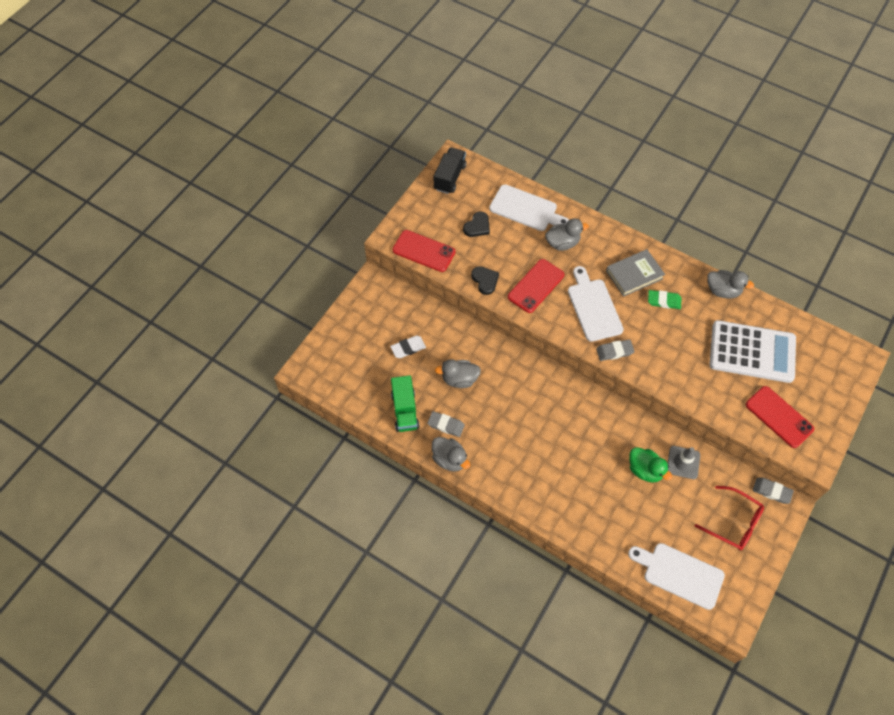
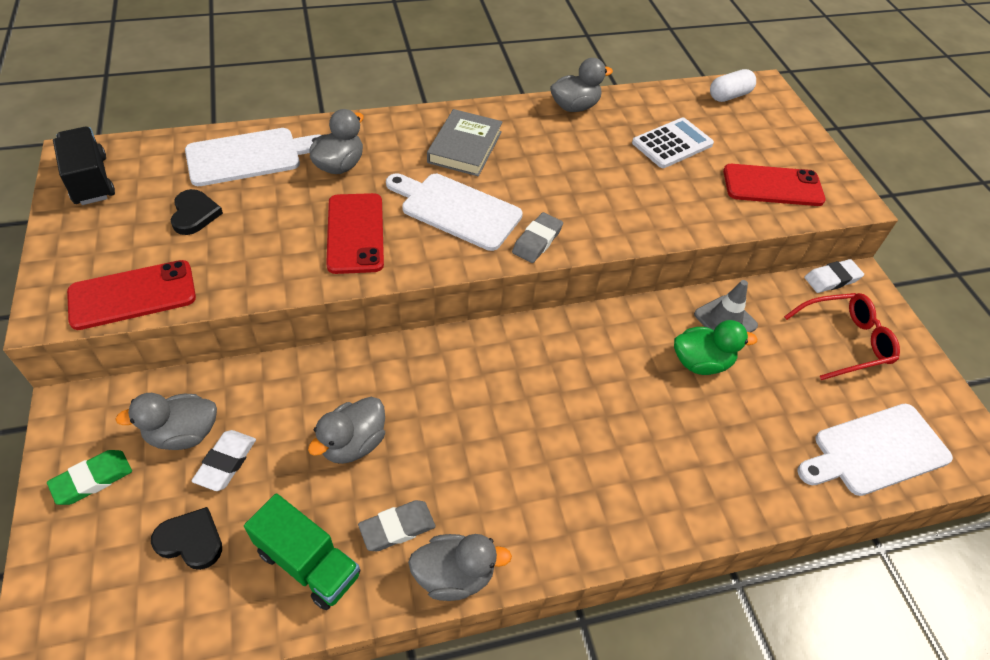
camera: 50 degrees left, 10 degrees down
black heart [471,266,499,295] -> black heart moved to [151,507,222,570]
green eraser [648,290,681,309] -> green eraser moved to [47,450,132,505]
white calculator [709,320,796,383] -> white calculator [632,118,714,168], size x0.59
grey eraser [753,478,794,504] -> white eraser [804,259,864,293]
none -> grey duck [115,393,217,450]
none -> white capsule [710,69,756,102]

